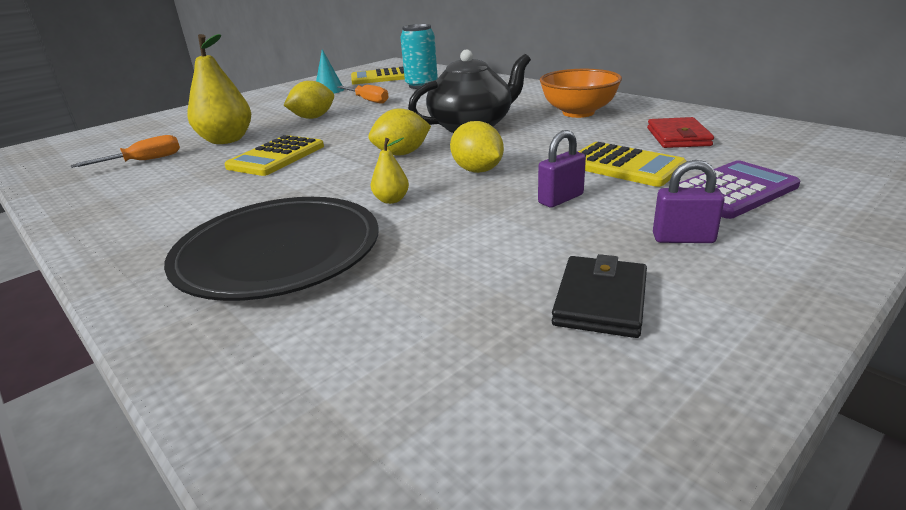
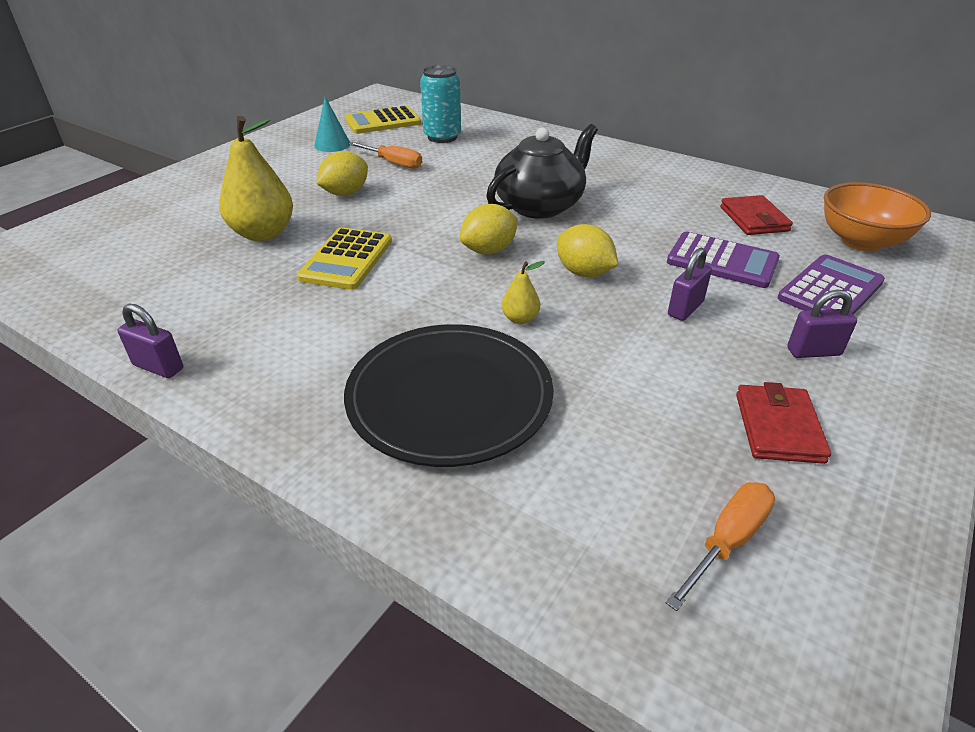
camera: 15 degrees left, 10 degrees up
orange screwdriver [71,135,180,168] -> orange screwdriver moved to [666,482,775,611]
orange bowl [540,69,622,118] -> orange bowl moved to [824,182,931,251]
black wallet [552,254,647,338] -> red wallet [736,382,831,464]
yellow calculator [578,142,687,187] -> purple calculator [667,231,780,288]
none -> purple padlock [118,304,183,378]

